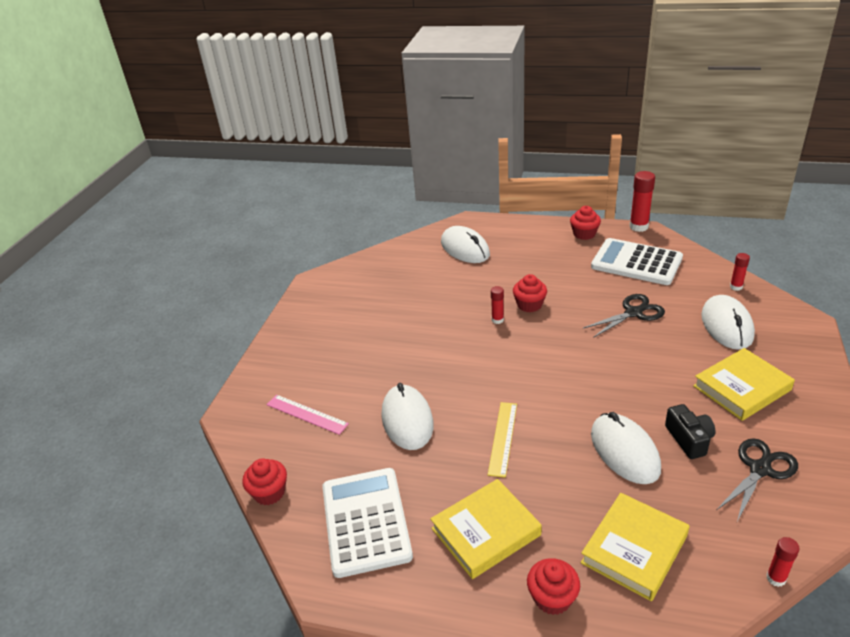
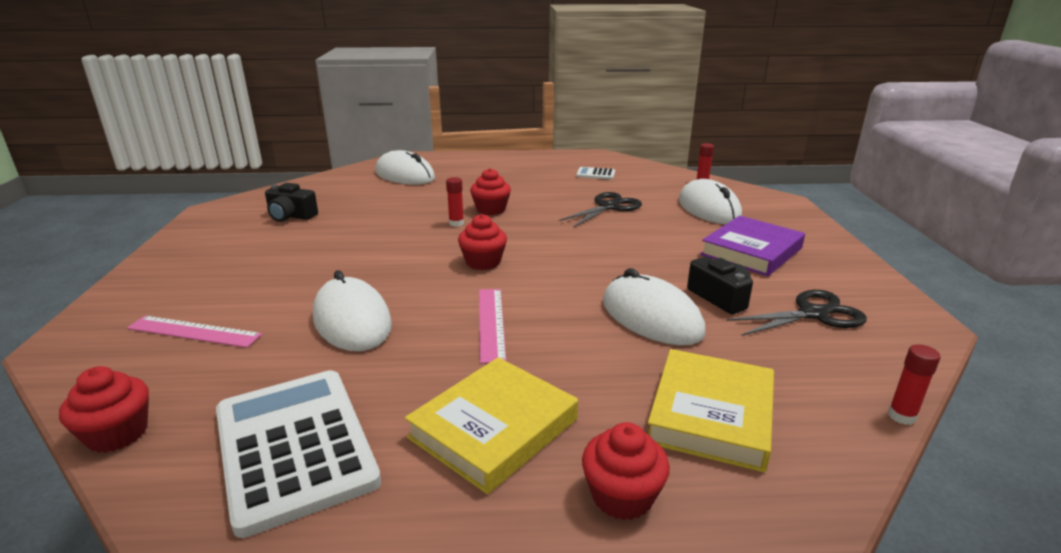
camera: 20 degrees left, 10 degrees down
yellow ruler [488,402,517,478] -> pink ruler [479,289,506,364]
red cupcake [570,206,601,240] -> red cupcake moved to [458,214,507,270]
white calculator [591,238,683,285] -> white calculator [576,167,615,179], size x0.43
red glue stick [629,171,655,232] -> none
yellow book [693,348,795,421] -> purple book [700,216,805,276]
black scissors [717,438,798,522] -> black scissors turned 45 degrees clockwise [726,290,867,336]
none -> black camera [265,183,318,222]

